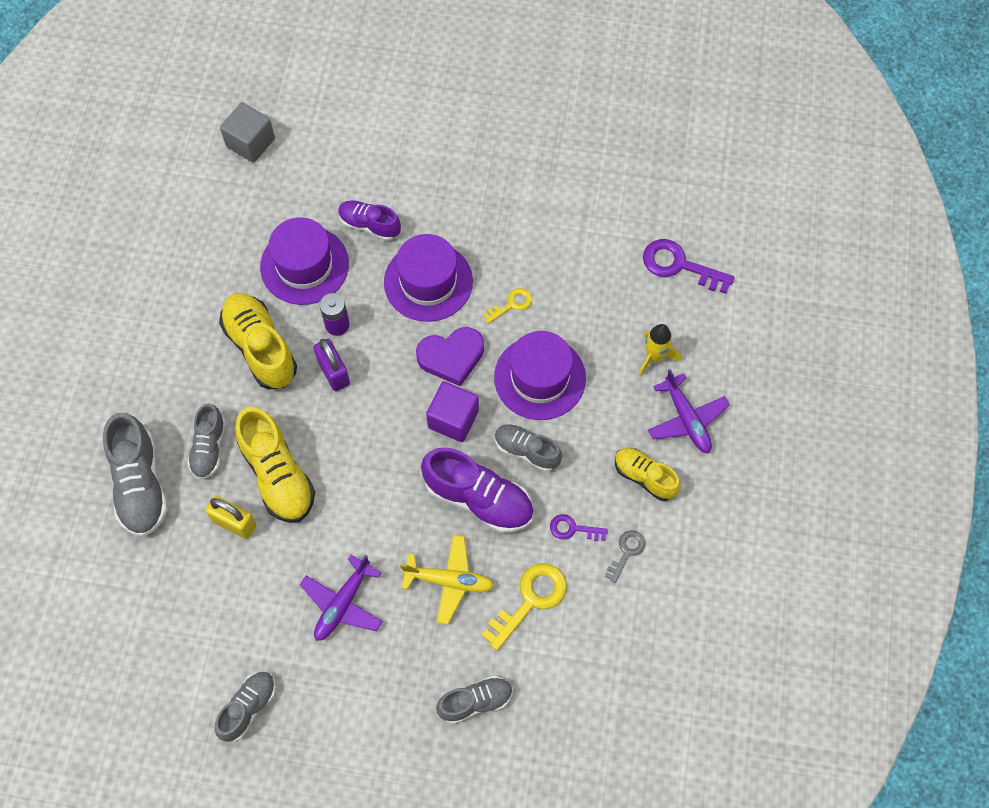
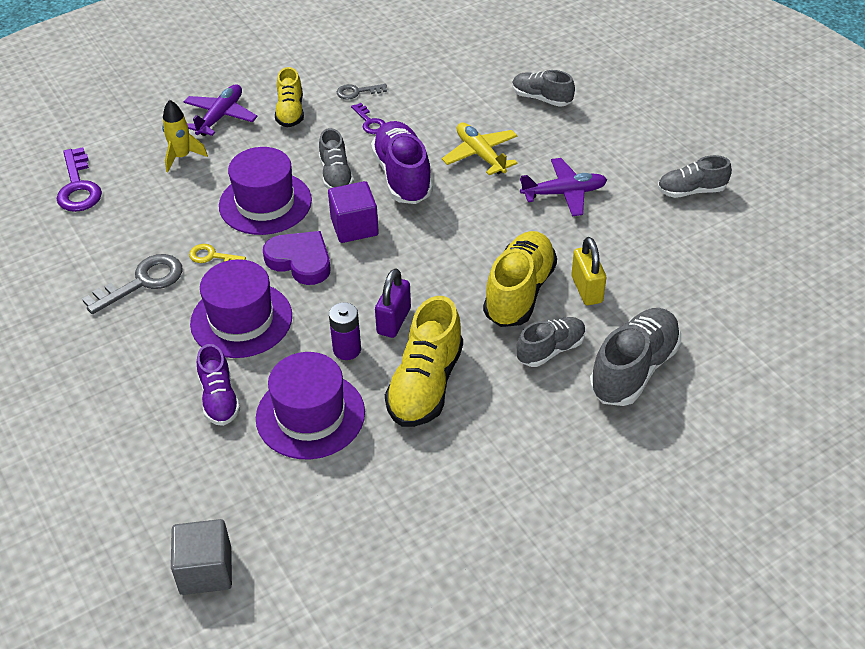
camera: 130 degrees left, 20 degrees down
yellow key [482,563,567,651] -> none
none -> grey key [82,254,183,314]

